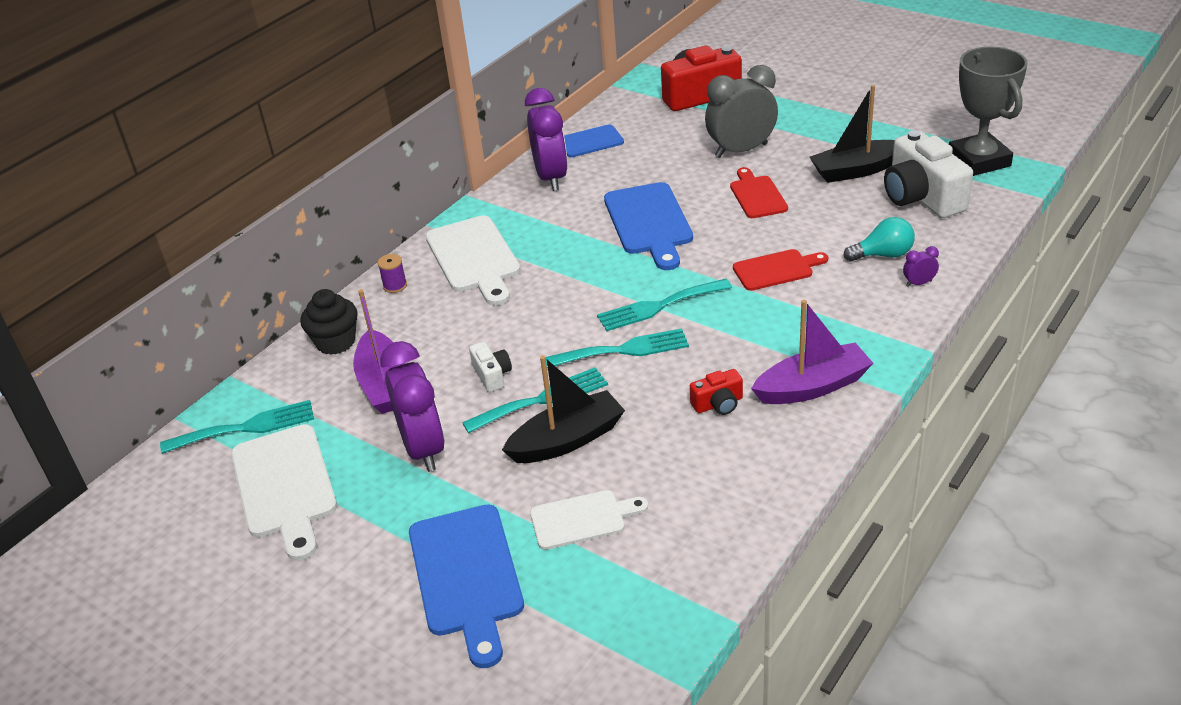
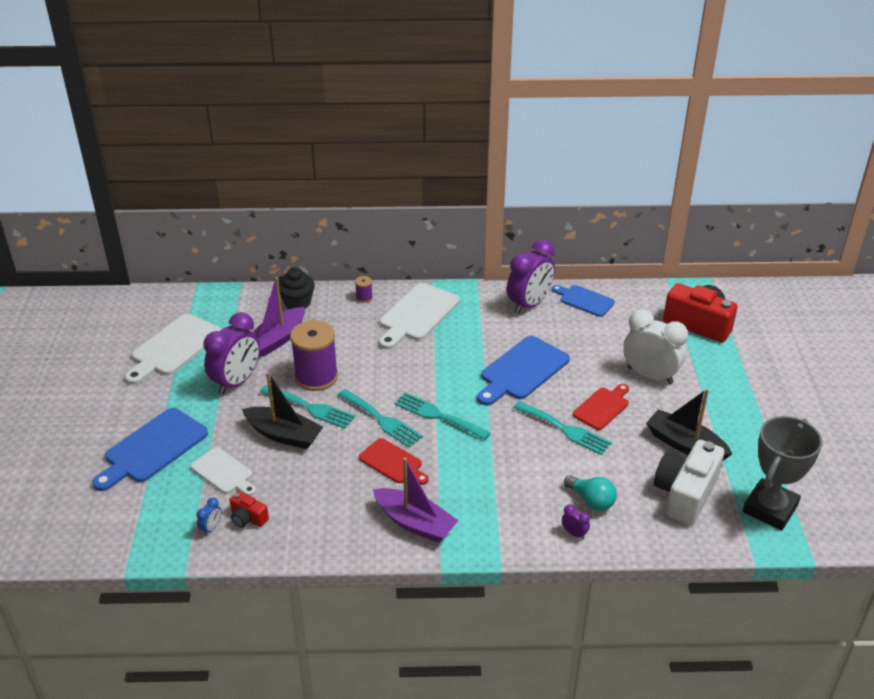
camera: 50 degrees right, 0 degrees up
turquoise fork [160,400,314,454] -> turquoise fork moved to [513,401,612,455]
white camera [469,341,512,392] -> purple spool [290,320,338,391]
red camera [690,369,743,415] -> red camera moved to [230,491,269,528]
grey clock [705,65,778,158] -> white clock [623,310,688,384]
red cutting board [733,249,828,291] -> red cutting board moved to [359,438,429,485]
none -> blue clock [196,497,222,536]

